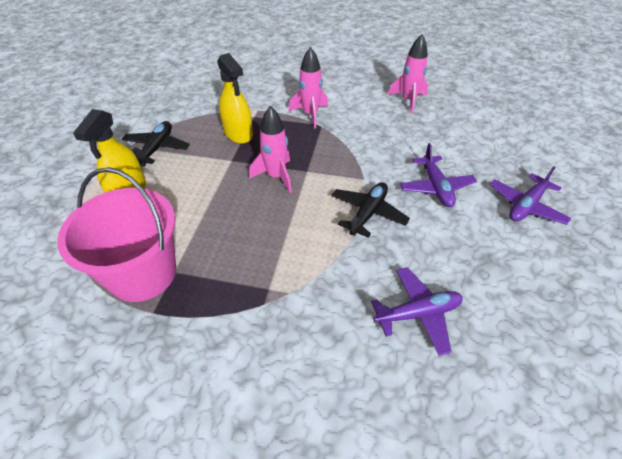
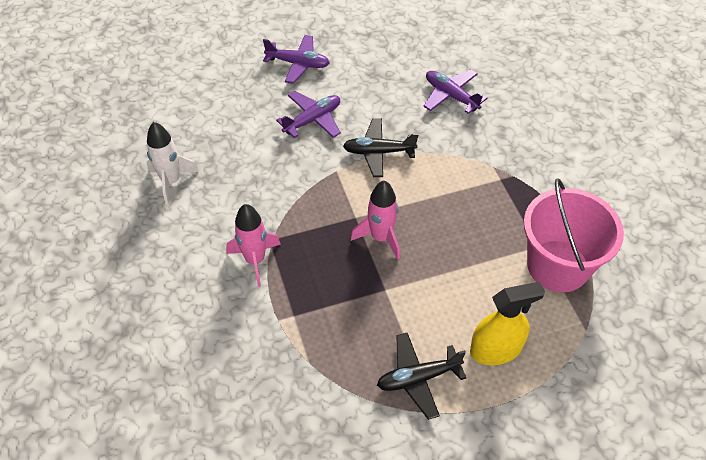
camera: 120 degrees left, 5 degrees up
yellow spray bottle [217,53,253,144] -> none
pink rocket [388,34,428,114] -> white rocket [147,122,199,205]

